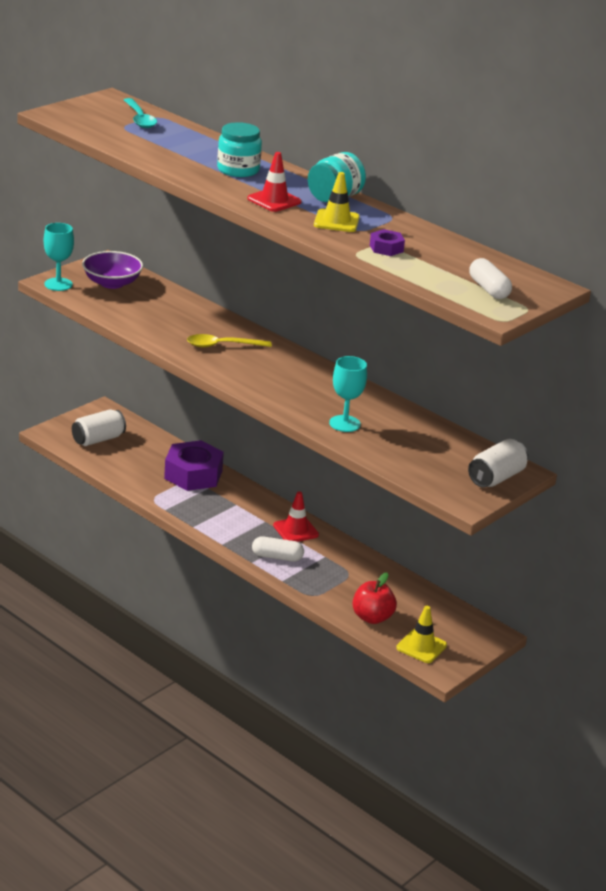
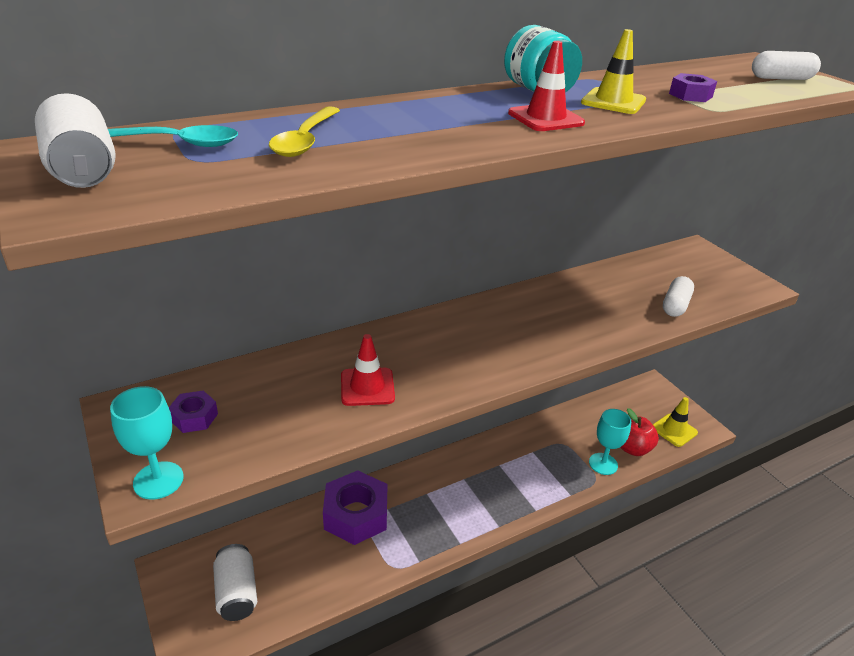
camera: 70 degrees left, 5 degrees up
purple bowl [82,251,143,289] -> purple nut [169,390,218,433]
yellow spoon [187,334,272,347] -> yellow spoon moved to [269,106,340,157]
turquoise jar [217,122,262,177] -> none
white capsule [252,536,304,561] -> white capsule moved to [663,276,694,317]
red traffic cone [273,491,319,542] -> red traffic cone moved to [341,334,395,406]
turquoise goblet [329,356,367,432] -> turquoise goblet moved to [589,409,631,475]
white can [468,439,528,488] -> white can moved to [35,93,115,188]

